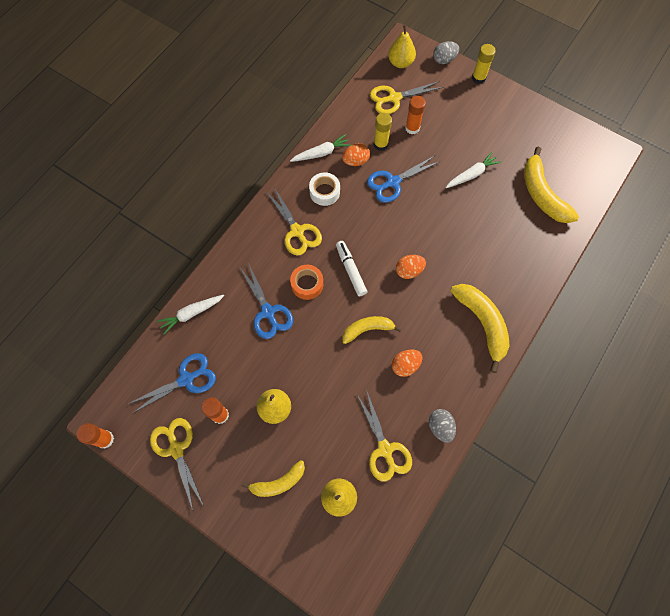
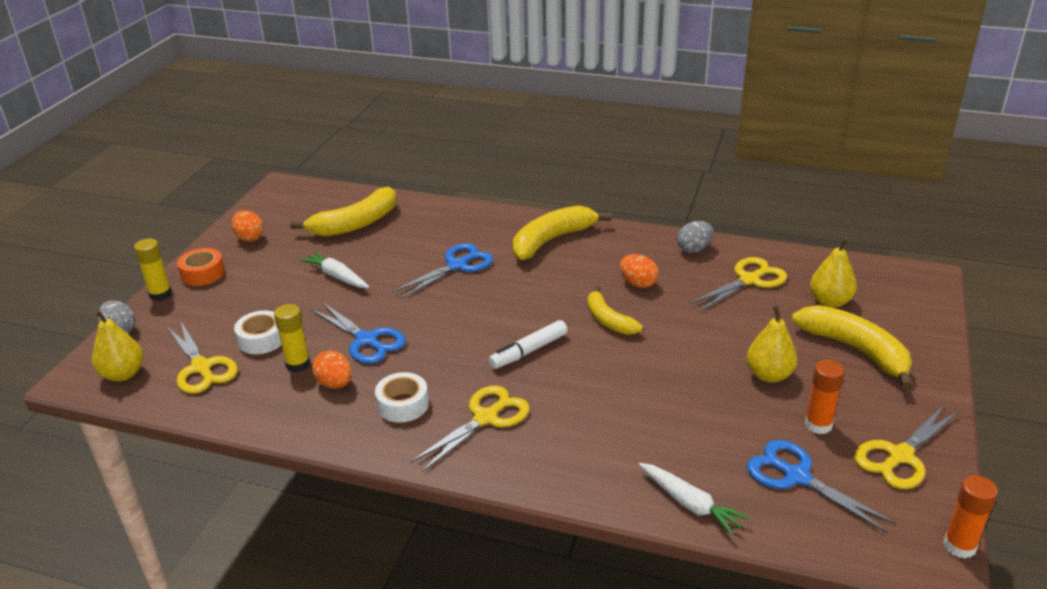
camera: 105 degrees left, 35 degrees down
blue scissors [240,263,293,339] -> blue scissors moved to [393,243,493,299]
yellow banana [242,460,305,497] -> yellow banana [791,305,913,389], size x1.60
white carrot [290,134,351,162] -> none
orange tape [290,265,323,300] -> orange tape moved to [177,248,225,286]
orange egg [396,255,426,279] -> orange egg moved to [232,210,263,242]
orange glue stick [405,96,426,135] -> white tape [234,311,281,354]

